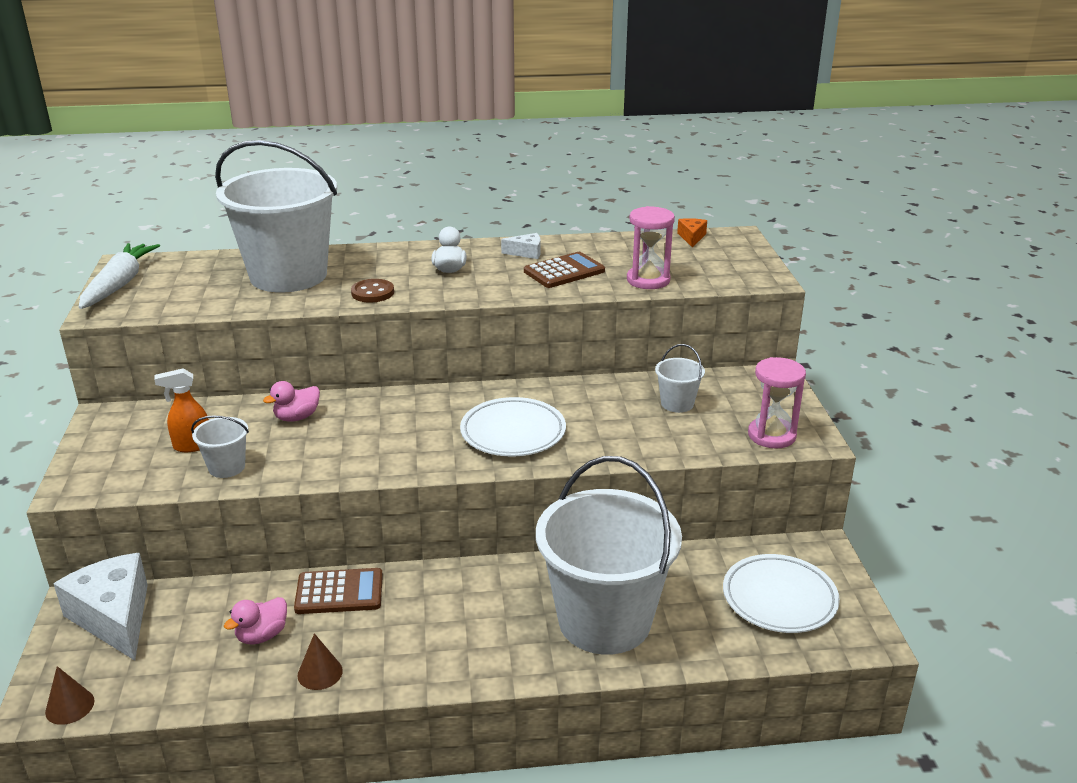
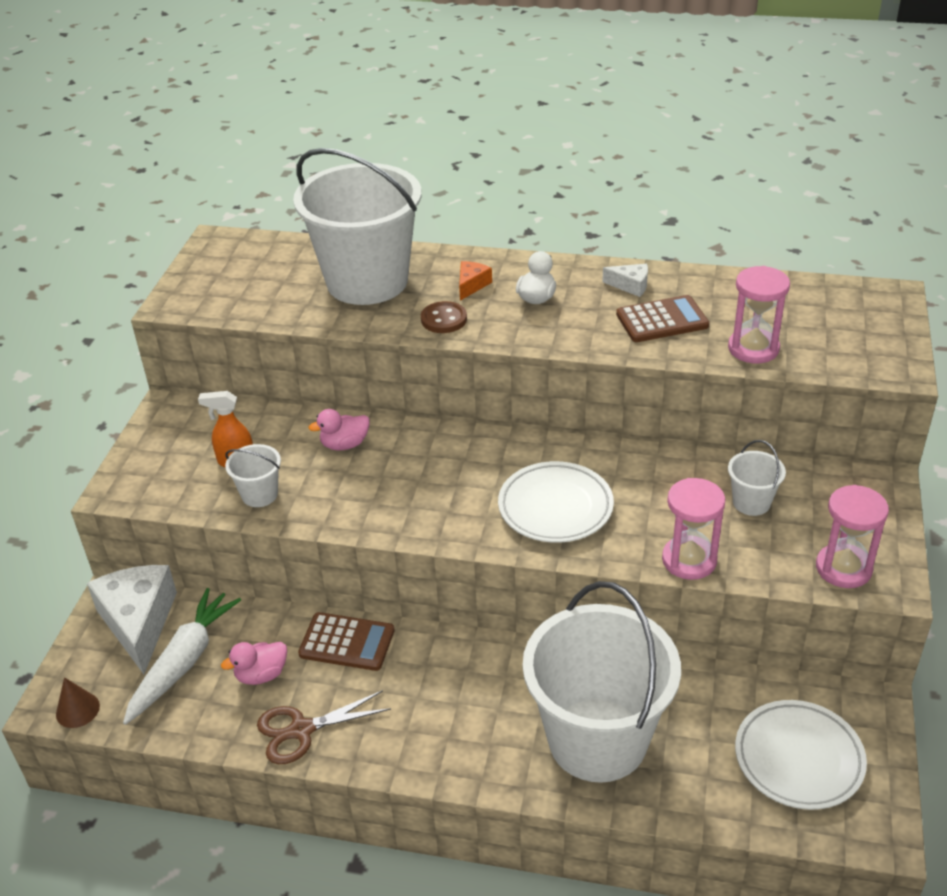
camera: 20 degrees right, 10 degrees up
white carrot [78,243,160,309] -> white carrot moved to [123,588,241,725]
brown cone [298,633,343,690] -> brown scissors [257,690,391,764]
orange cheese [677,218,707,248] -> orange cheese moved to [459,261,492,301]
none -> pink hourglass [662,478,725,580]

